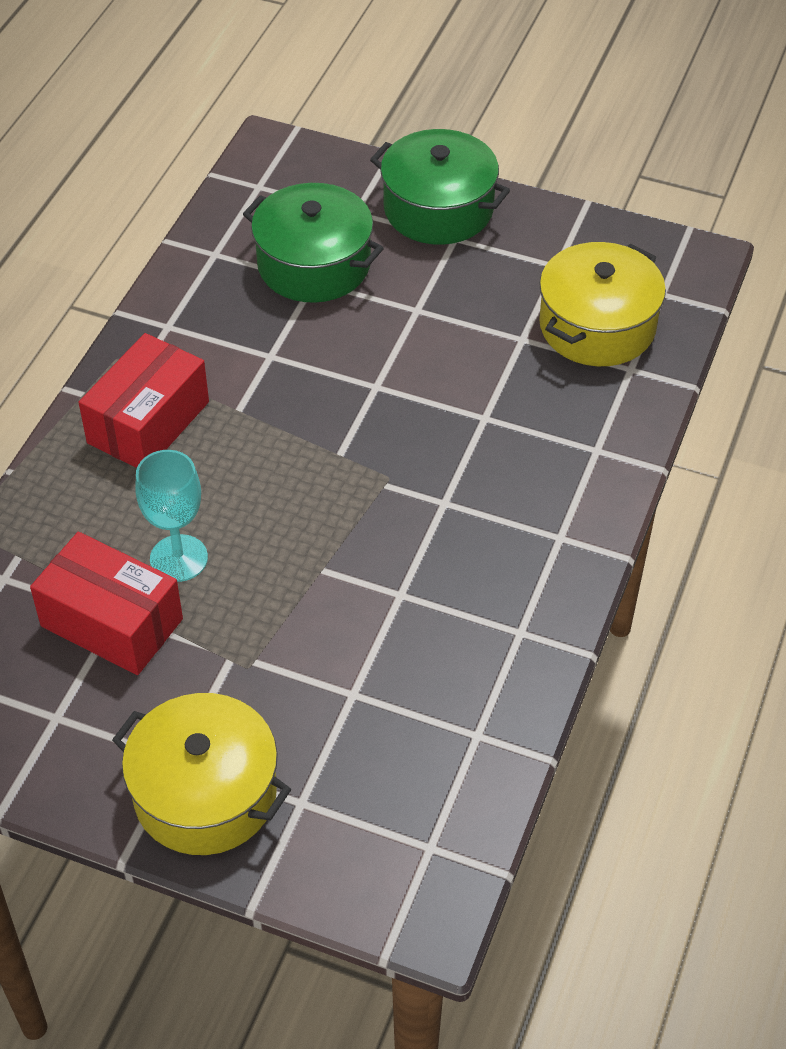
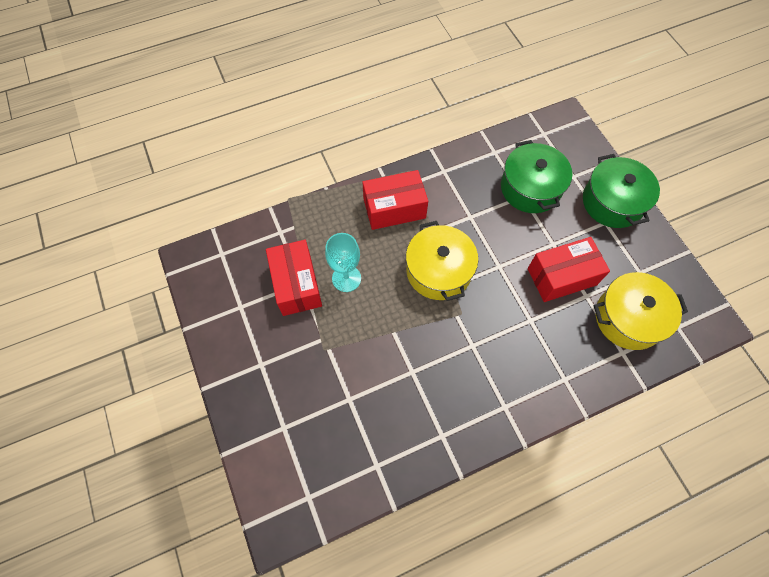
camera: 45 degrees right, 15 degrees up
yellow pot [112,693,291,855] -> yellow pot moved to [406,221,478,301]
none -> red box [528,237,610,302]

